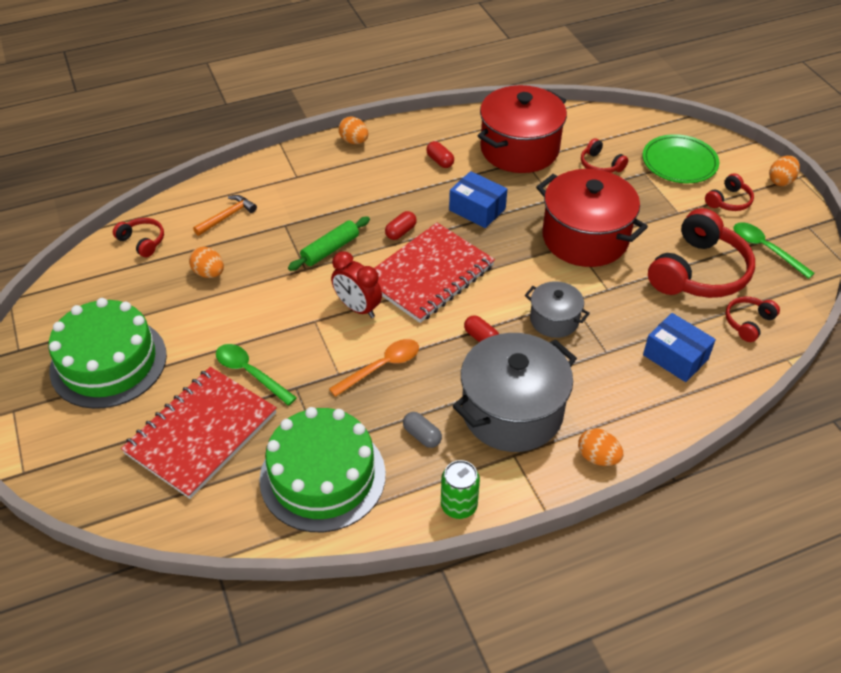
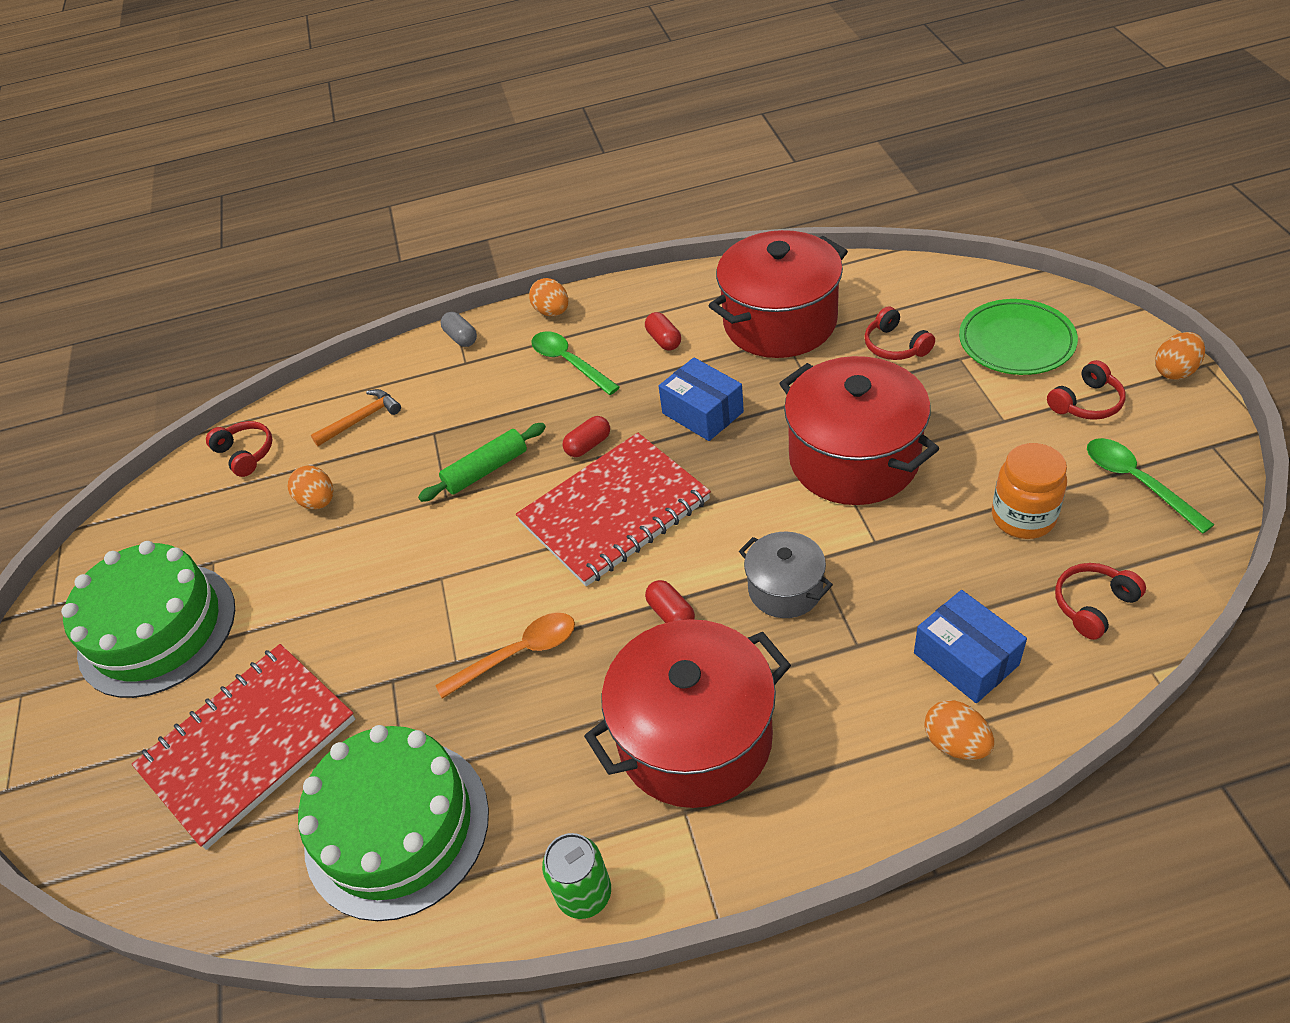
camera: 15 degrees right, 0 degrees up
green spoon [216,344,297,406] -> green spoon moved to [531,331,620,395]
red clock [331,251,382,318] -> none
grey capsule [403,412,442,448] -> grey capsule moved to [441,312,477,347]
grey pot [453,333,577,452] -> red pot [584,619,791,808]
orange egg [578,428,623,466] -> orange egg moved to [924,700,994,760]
red headphones [648,208,755,298] -> orange jar [992,443,1067,539]

